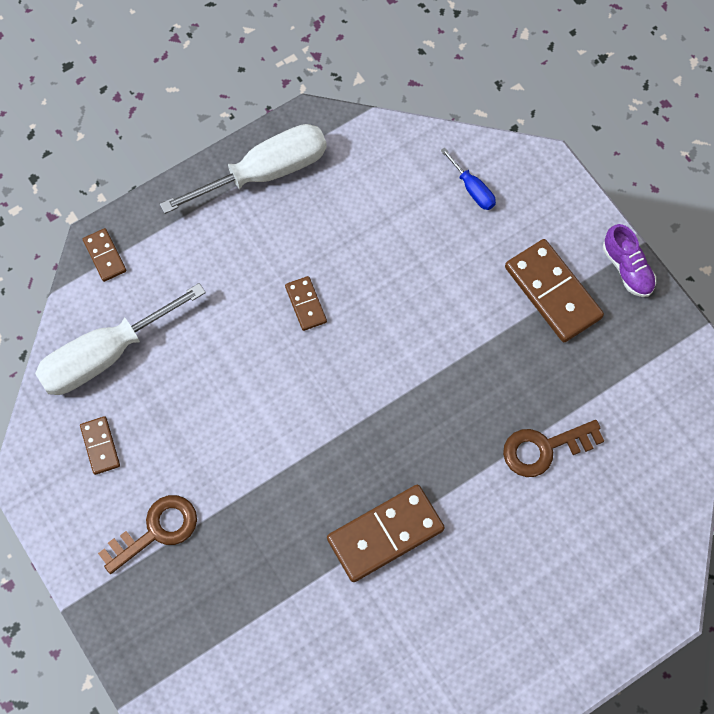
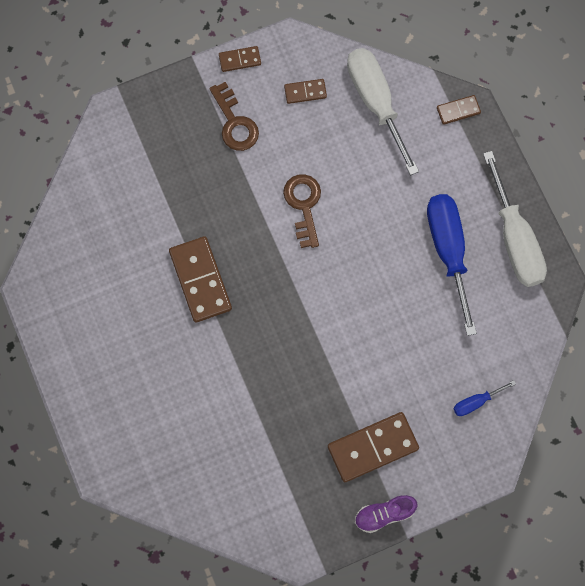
camera: 100 degrees right, 5 degrees up
brown domino [285,276,327,331] -> brown domino moved to [219,46,261,72]
brown key [503,420,604,477] -> brown key moved to [283,174,321,248]
none -> blue screwdriver [427,194,477,336]

